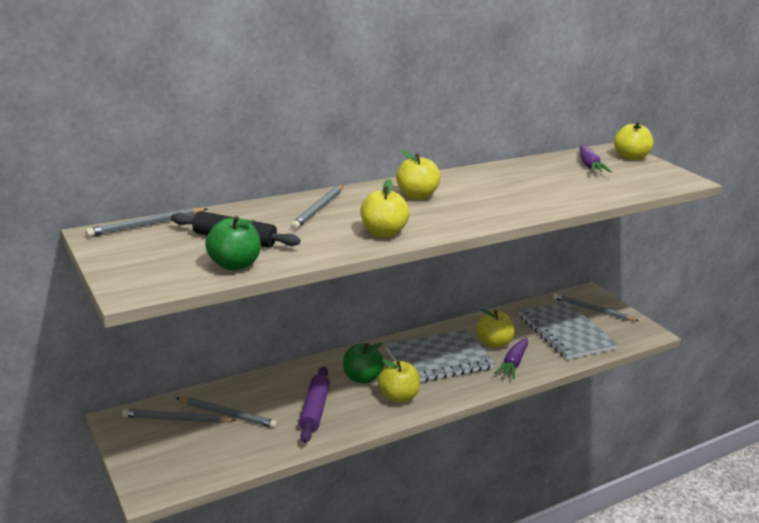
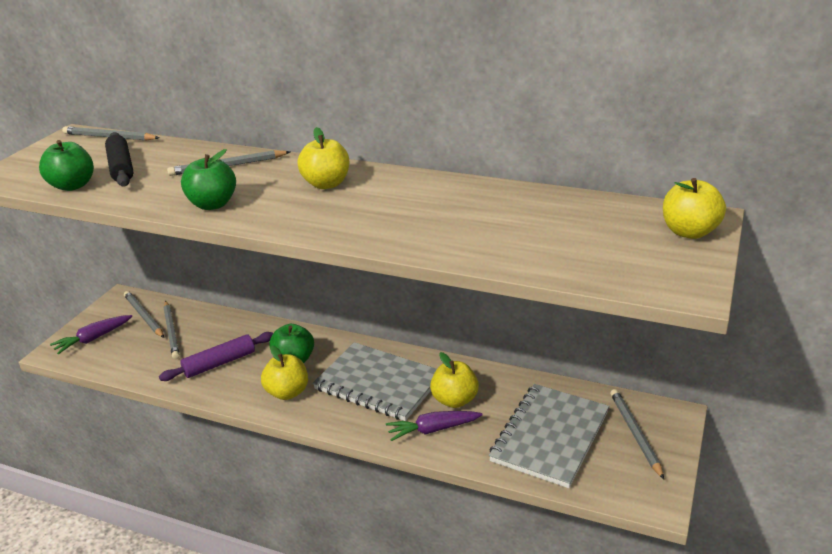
camera: 55 degrees right, 5 degrees up
yellow apple [361,179,410,238] -> green apple [181,149,236,210]
purple carrot [580,145,612,173] -> purple carrot moved to [50,315,132,354]

